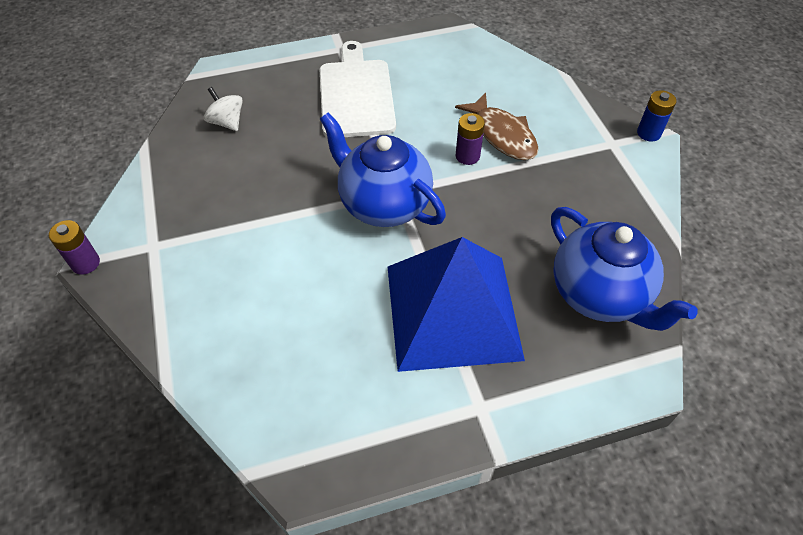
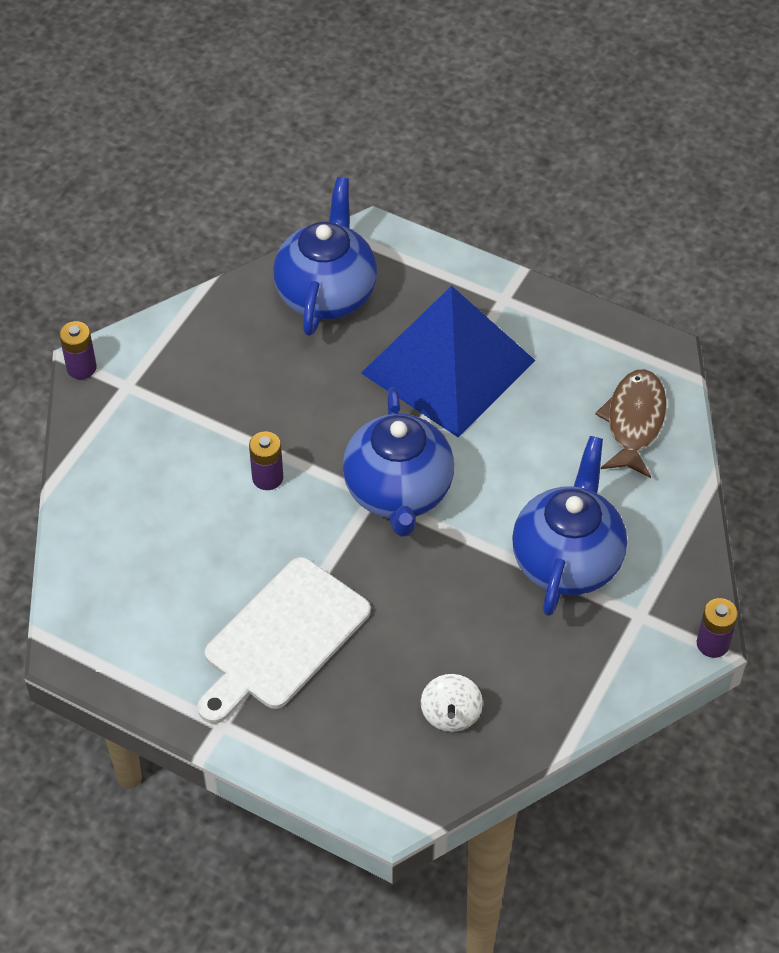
camera: 135 degrees left, 0 degrees up
brown fish [455,92,539,160] -> brown fish moved to [595,369,667,478]
blue battery [637,90,676,141] -> purple battery [59,321,97,379]
none -> blue teapot [512,436,627,616]

